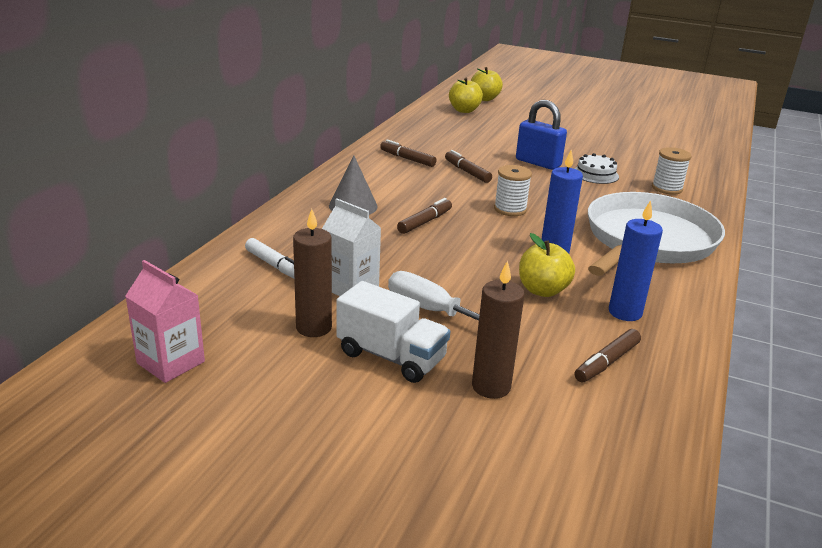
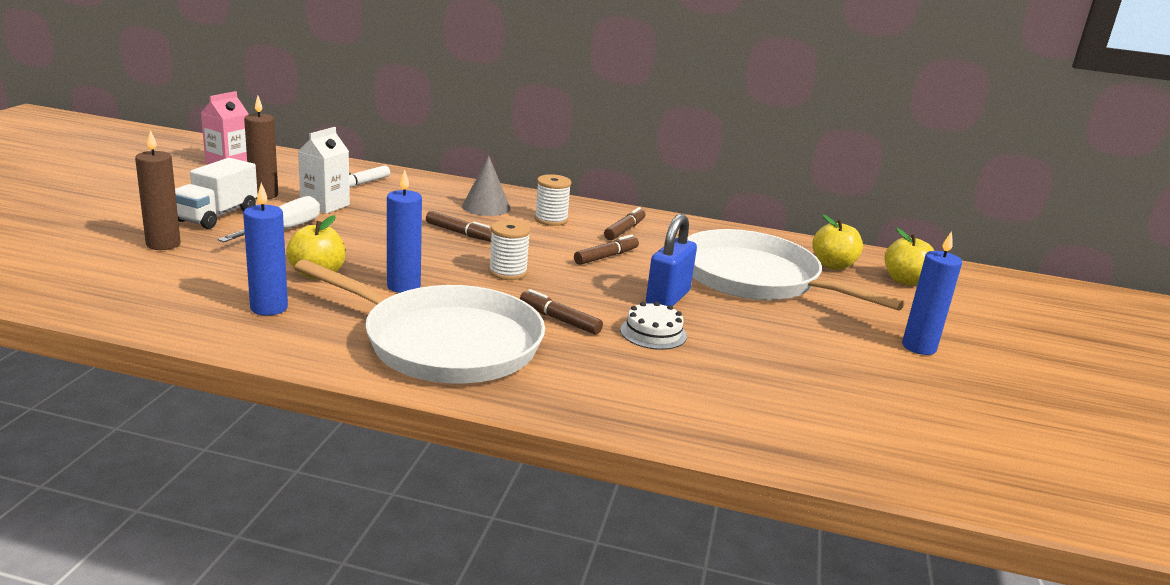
camera: 80 degrees right, 5 degrees down
brown marker [574,329,641,383] -> brown marker moved to [520,289,603,335]
white spool [652,147,691,195] -> white spool moved to [535,174,572,226]
none -> white pan [687,229,905,311]
none -> blue candle [902,231,962,355]

